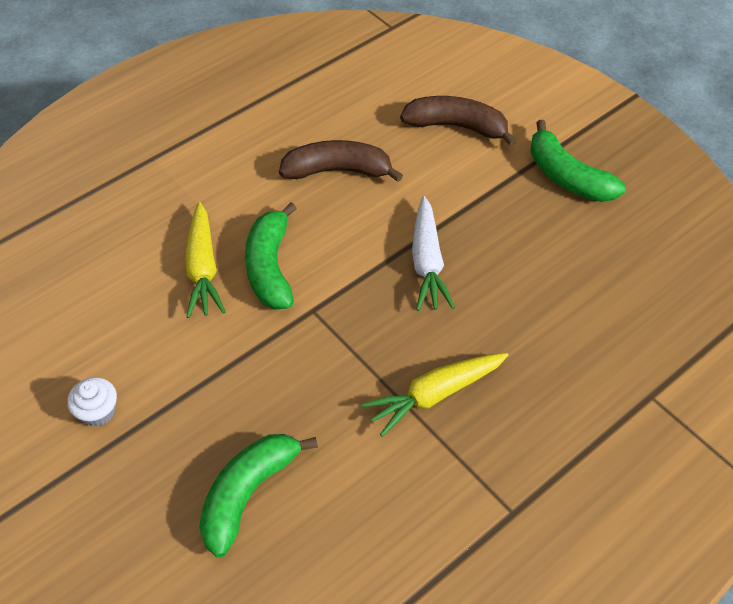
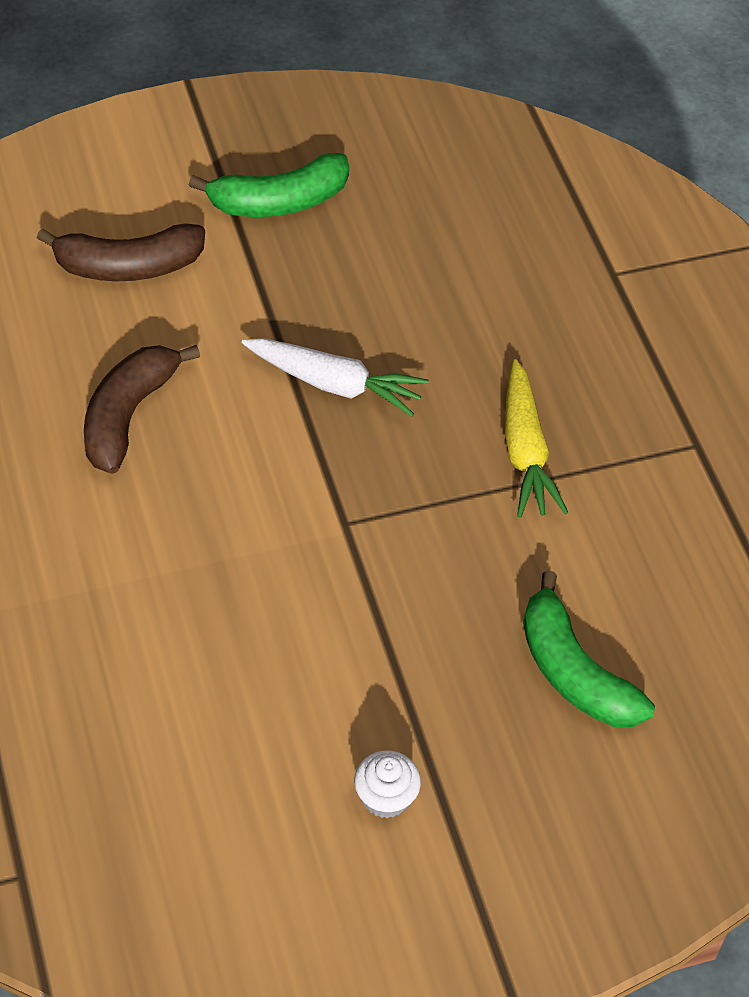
camera: 70 degrees left, 0 degrees up
yellow carrot [185,202,225,318] -> none
green banana [245,202,297,310] -> none
brown banana [400,96,517,147] -> brown banana turned 135 degrees counterclockwise [37,223,205,281]

